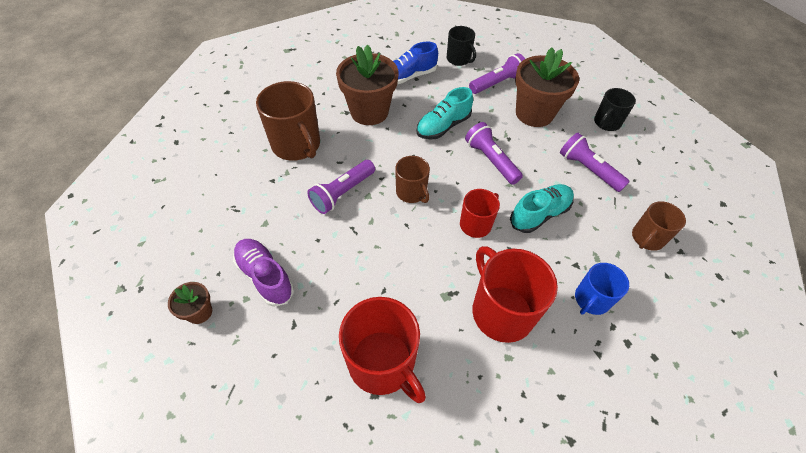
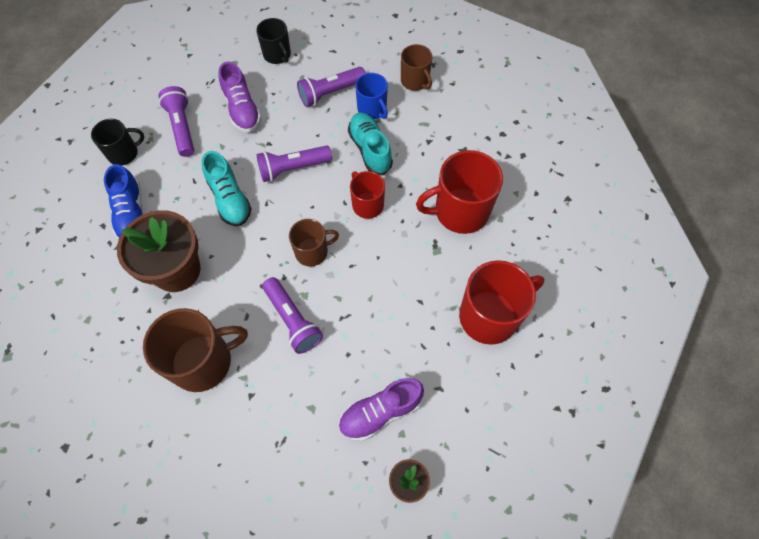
camera: 75 degrees left, 10 degrees up
brown flower pot [515,47,579,127] -> purple shoe [219,62,261,132]
blue mug [575,263,629,315] -> blue mug moved to [355,73,388,119]

